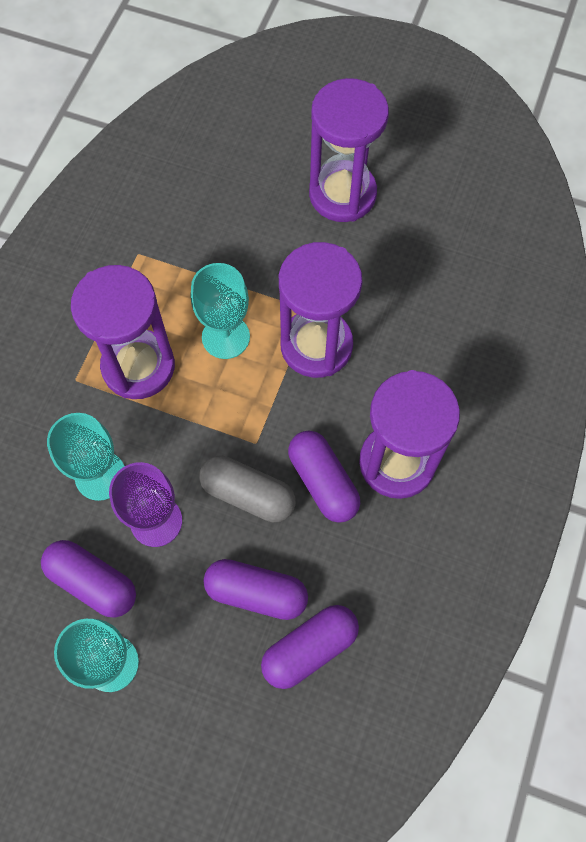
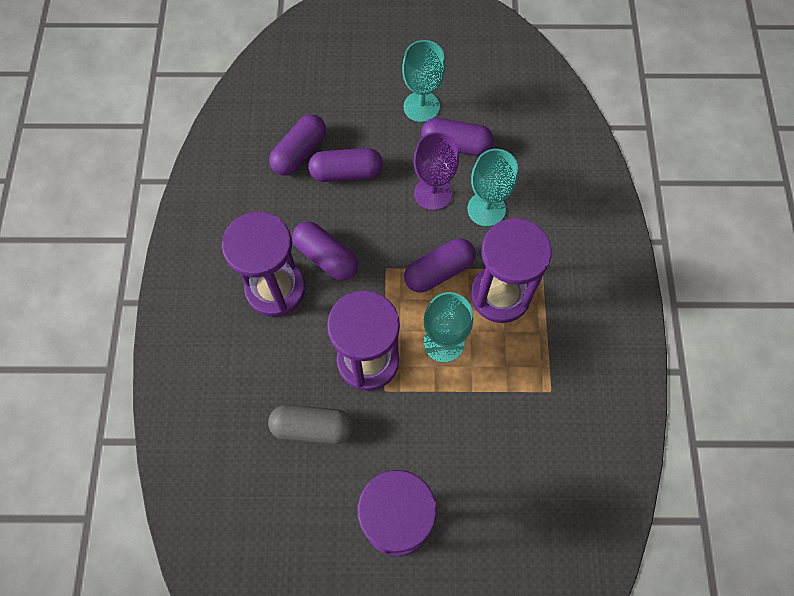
camera: 160 degrees right, 0 degrees up
grey capsule [199,456,296,522] -> grey capsule moved to [268,405,353,444]
none -> purple capsule [404,239,476,292]

